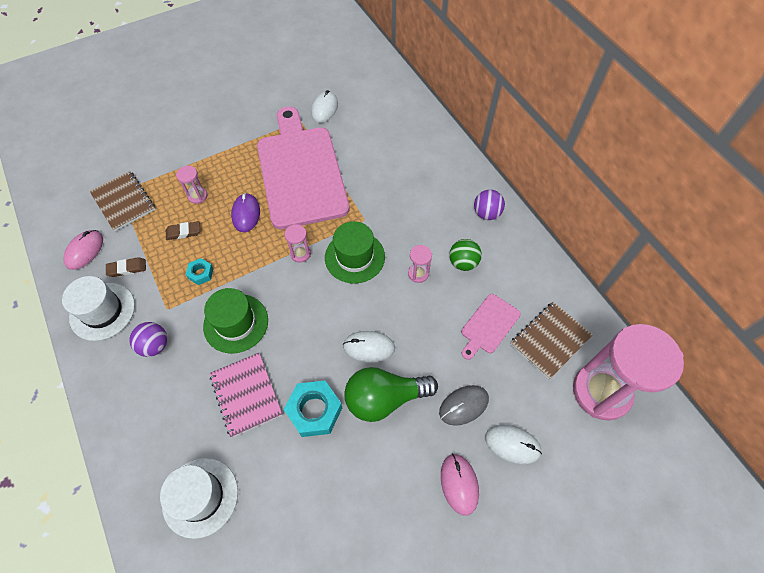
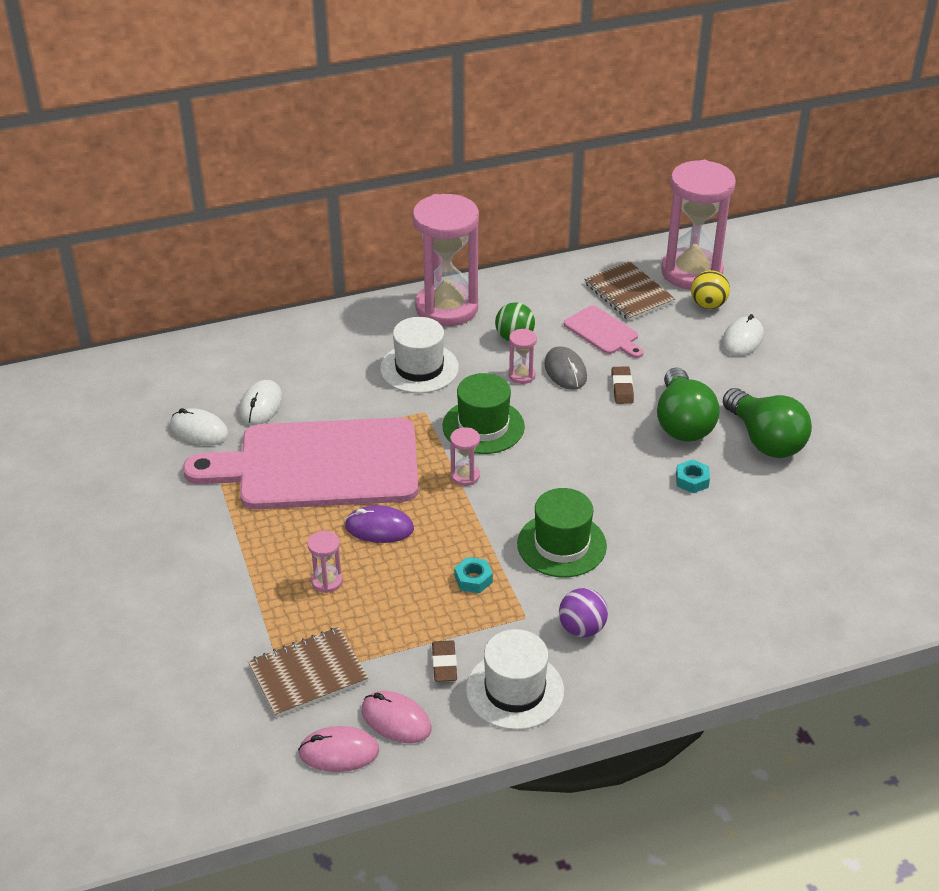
camera: 80 degrees left, 20 degrees down
white hat [160,458,238,539] -> white hat moved to [380,317,459,393]
brown eraser [166,221,200,240] -> brown eraser moved to [612,367,634,404]
pink notebook [210,353,282,438] -> none
turquoise nut [284,381,342,437] -> turquoise nut [676,459,710,493], size x0.53
white mouse [343,331,395,362] -> white mouse moved to [239,380,283,425]
grey mouse [439,385,489,426] -> grey mouse moved to [544,346,587,390]
pink mouse [441,453,479,515] -> pink mouse moved to [298,726,379,772]
purple ball [474,190,505,220] -> pink hourglass [413,194,479,326]
none -> yellow ball [691,270,730,309]
none -> green light bulb [723,388,812,458]

